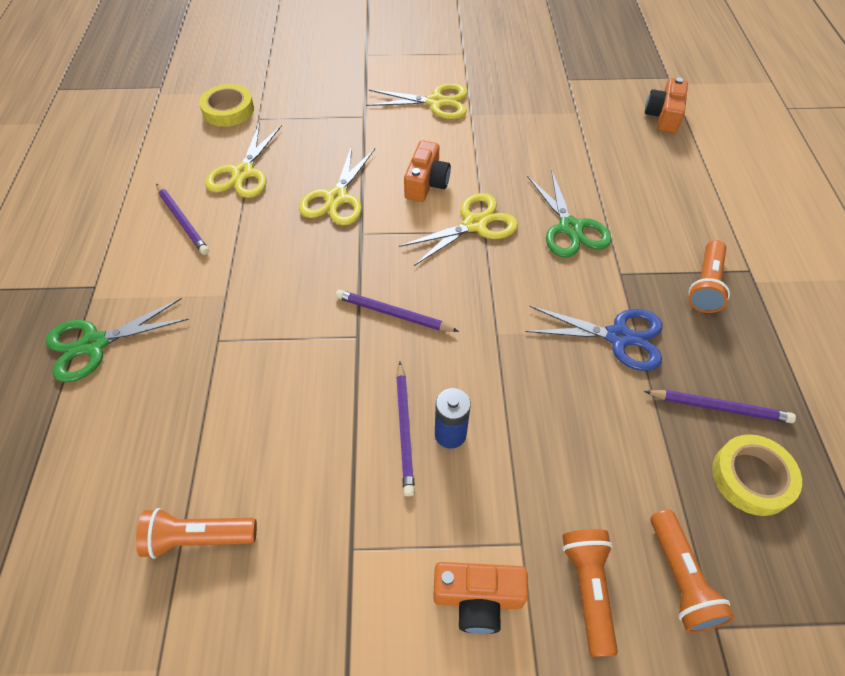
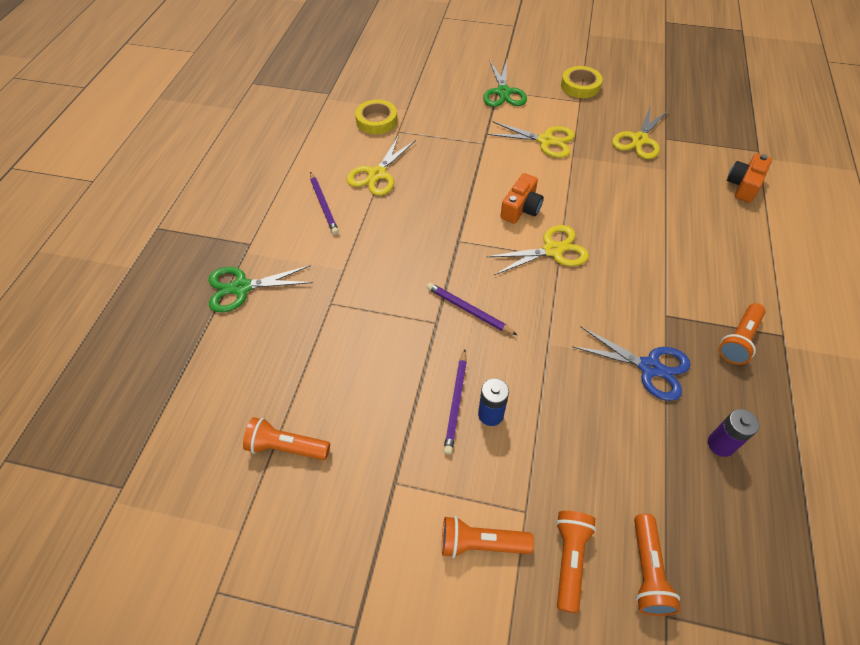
camera: 15 degrees right, 0 degrees up
yellow scissors [299,145,375,226] -> yellow scissors moved to [612,105,669,159]
orange camera [433,562,528,634] -> orange flashlight [442,516,534,558]
green scissors [527,169,611,258] -> green scissors moved to [483,60,527,107]
purple pencil [644,390,796,423] -> purple battery [708,409,759,457]
yellow tape [712,434,802,516] -> yellow tape moved to [561,66,603,98]

